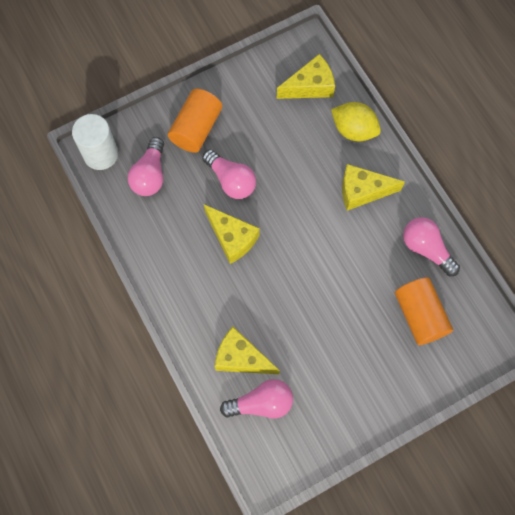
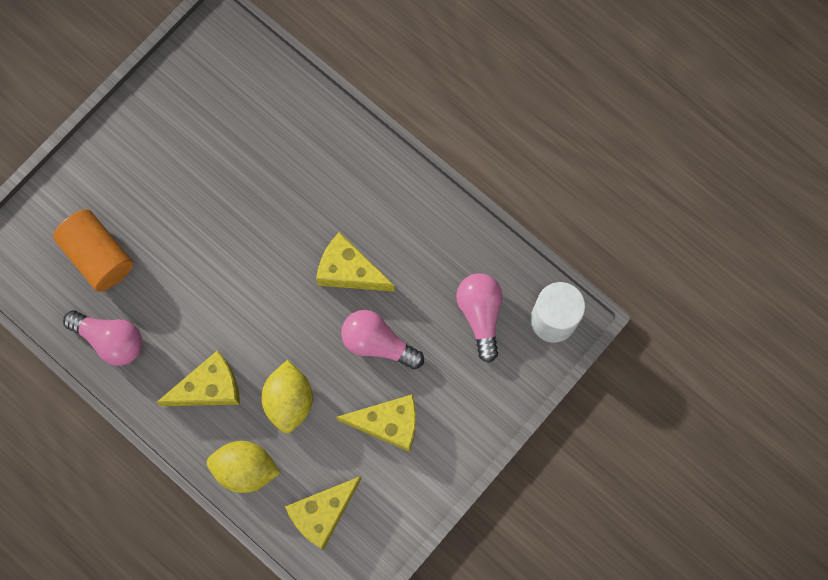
camera: 160 degrees right, 5 degrees up
orange cylinder [168,89,222,153] -> none
yellow cheese [215,327,280,374] -> yellow cheese moved to [336,394,416,452]
pink light bulb [220,379,293,418] -> none
none -> yellow lemon [261,360,313,433]

